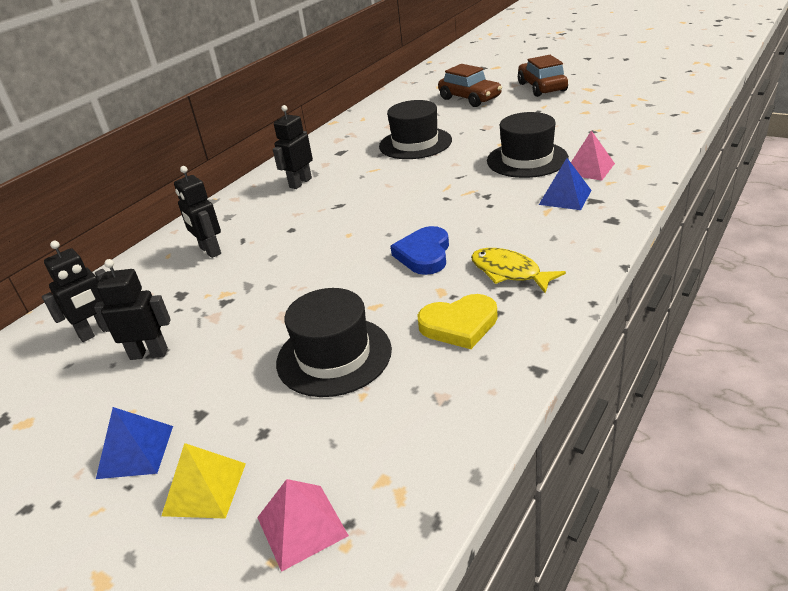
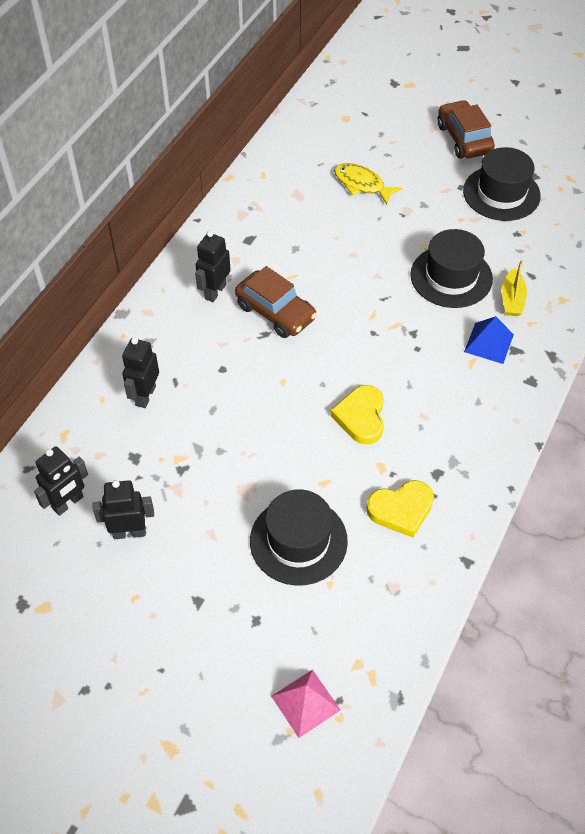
camera: 10 degrees left, 20 degrees up
blue pyramid [96,407,173,479] -> none
yellow pyramid [162,443,246,519] -> none
black robot [174,166,221,258] -> black robot turned 60 degrees clockwise [122,337,159,408]
black hat [379,100,452,159] -> black hat moved to [463,147,541,221]
blue heart [391,226,449,275] -> yellow heart [330,385,384,444]
brown car [438,64,502,107] -> brown car moved to [235,266,317,338]
yellow fish [471,248,566,293] -> yellow fish moved to [334,163,402,205]
pink pyramid [571,130,615,180] -> yellow boat [502,260,527,316]

